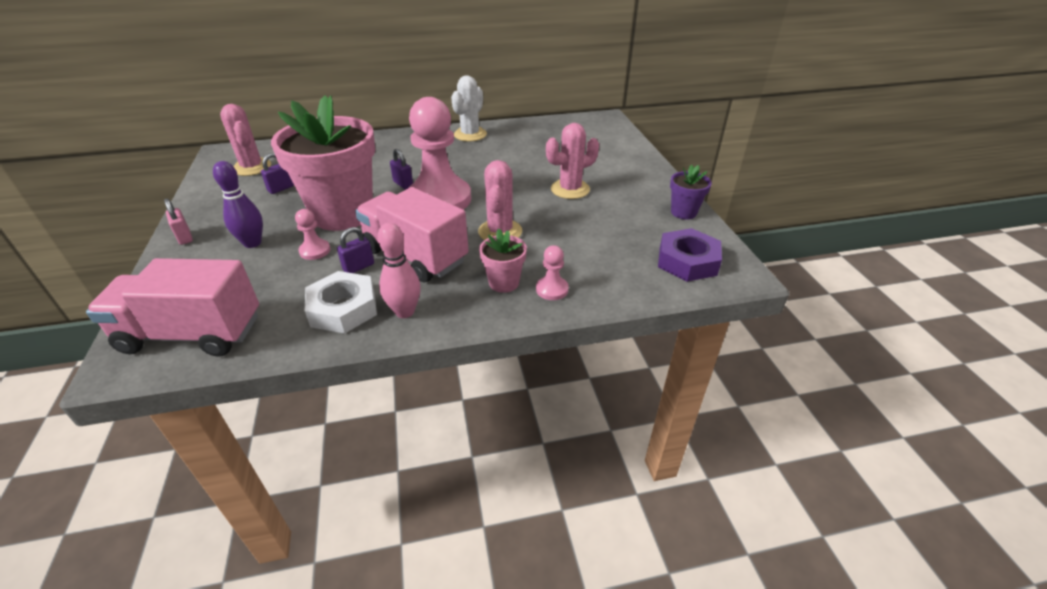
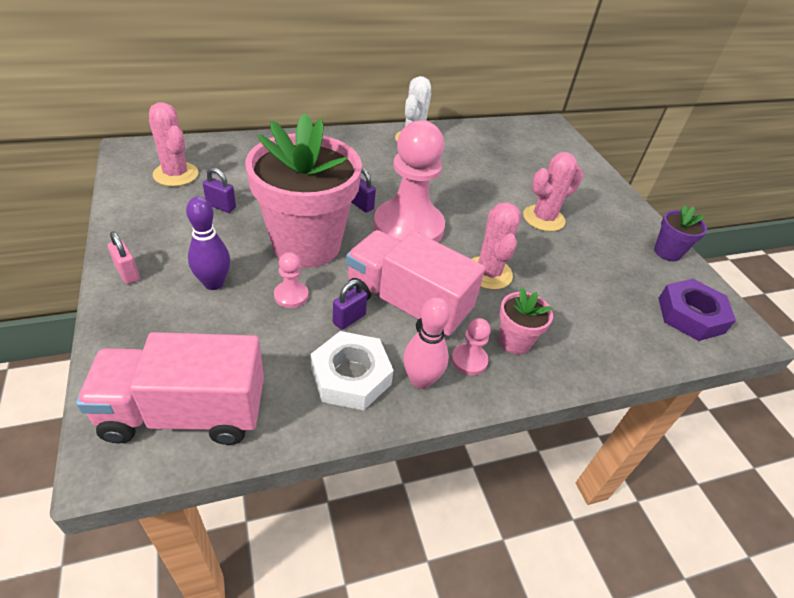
camera: 10 degrees left, 5 degrees up
purple padlock [261,153,294,194] -> purple padlock turned 75 degrees clockwise [203,168,236,213]
pink pawn [536,245,569,300] -> pink pawn moved to [451,318,491,375]

